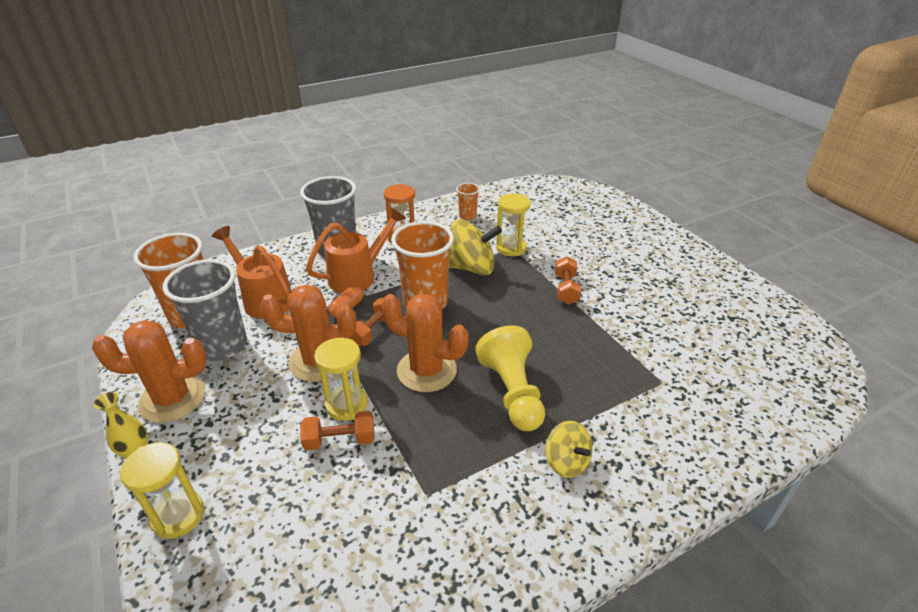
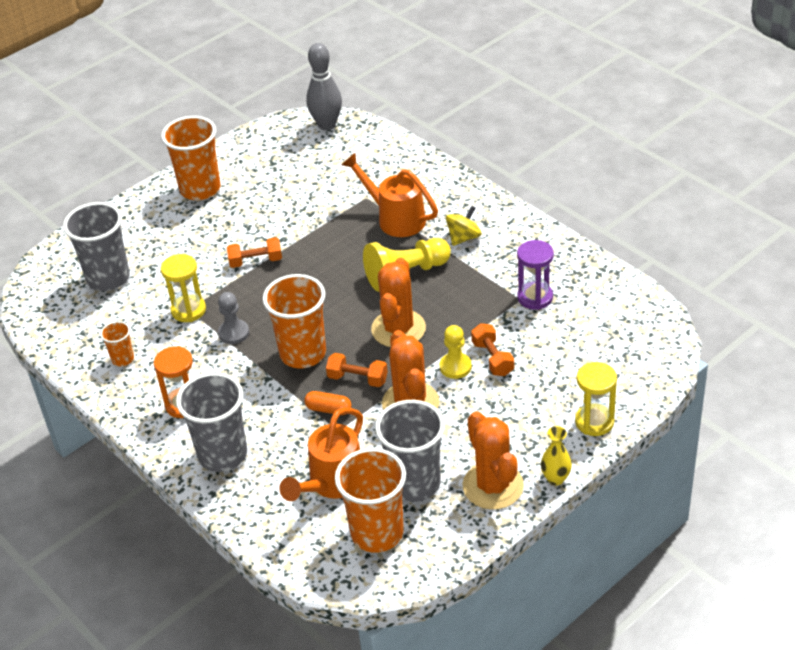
camera: 100 degrees left, 5 degrees up
orange watering can [306,207,406,293] -> orange watering can moved to [341,153,438,237]
yellow hourglass [314,338,368,421] -> yellow pawn [440,325,472,379]
yellow spinning top [449,219,502,275] -> grey pawn [218,292,249,344]
none -> grey cup [63,202,130,291]
none -> orange cup [161,116,220,200]
none -> grey bowling pin [306,43,342,130]
none -> purple hourglass [517,240,554,310]

